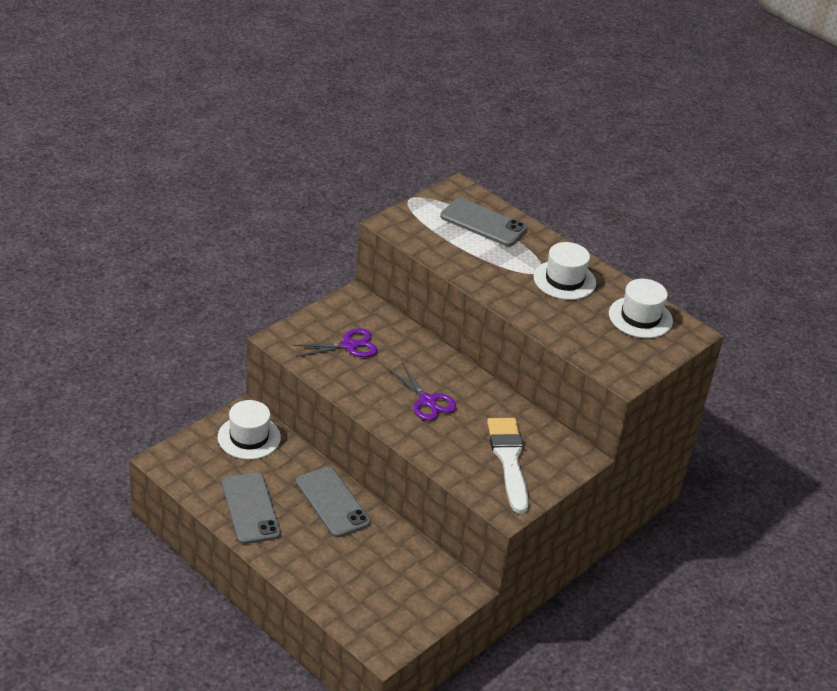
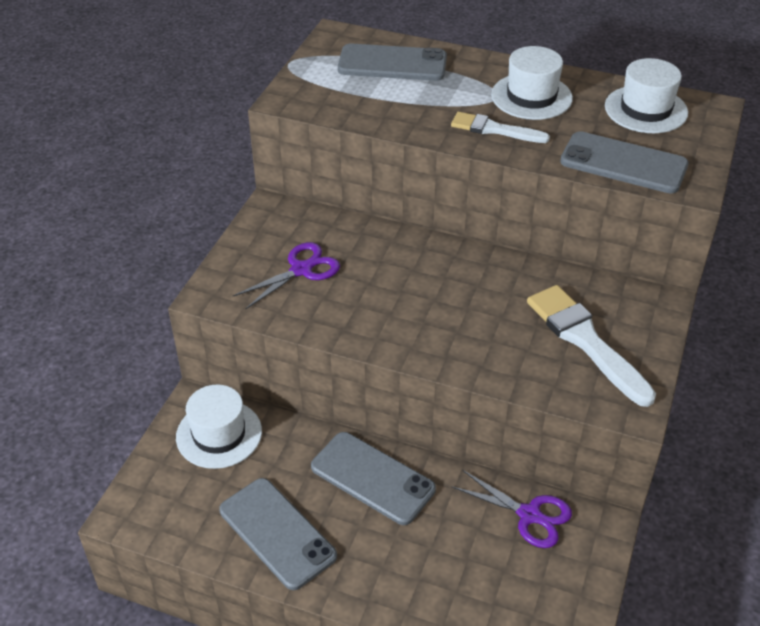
camera: 20 degrees left, 5 degrees up
purple scissors [389,363,456,421] -> purple scissors moved to [451,470,572,548]
none -> white brush [451,112,550,143]
none -> grey phone [560,131,689,193]

